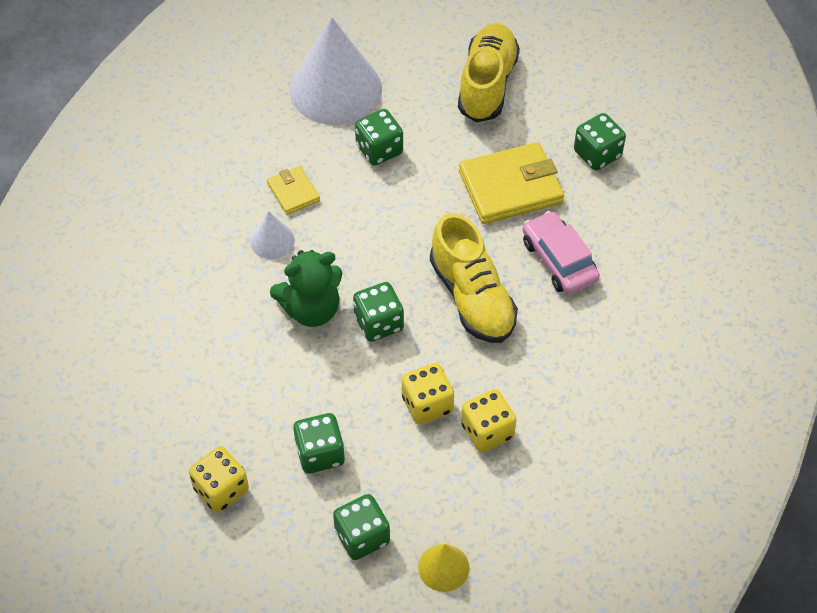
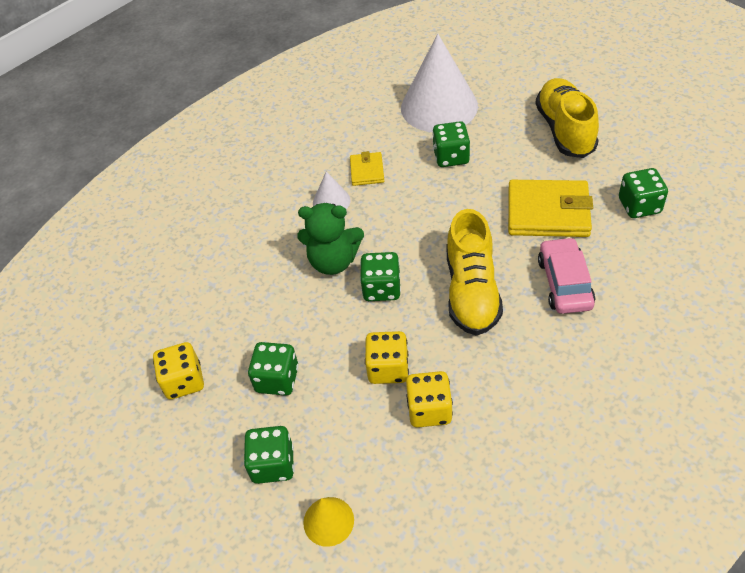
camera: 30 degrees right, 5 degrees down
yellow shoe [458,23,520,122] -> yellow shoe turned 45 degrees counterclockwise [535,78,599,158]

